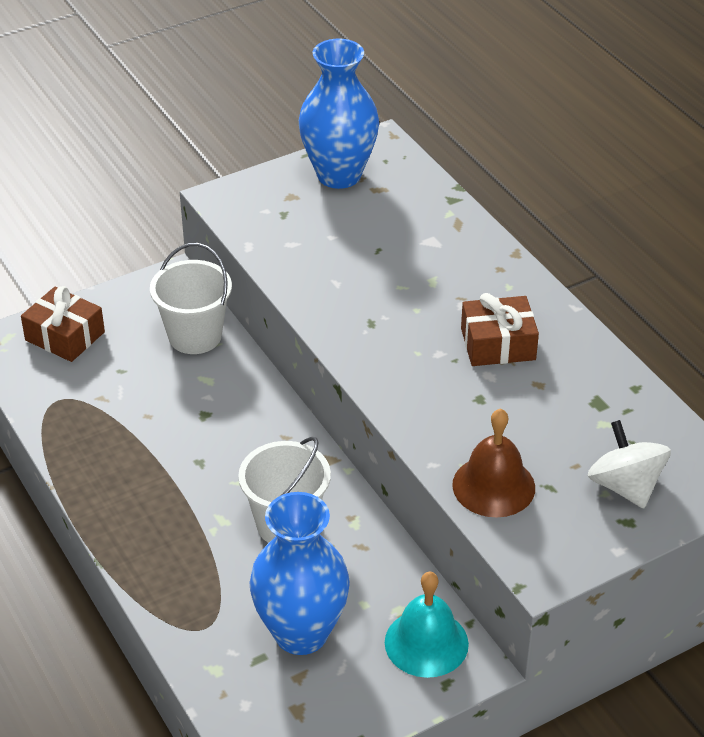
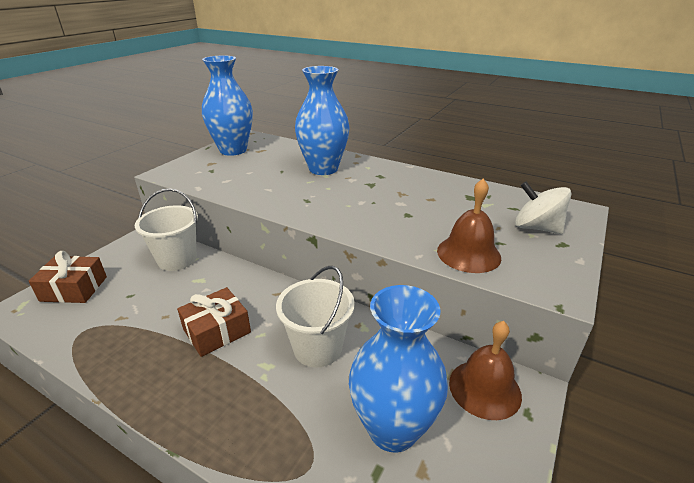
camera: 30 degrees left, 10 degrees down
turquoise bell [385,572,469,678] -> brown bell [449,321,522,420]
brown gift [461,293,539,366] -> brown gift moved to [177,287,251,357]
none -> blue vase [295,66,350,175]

